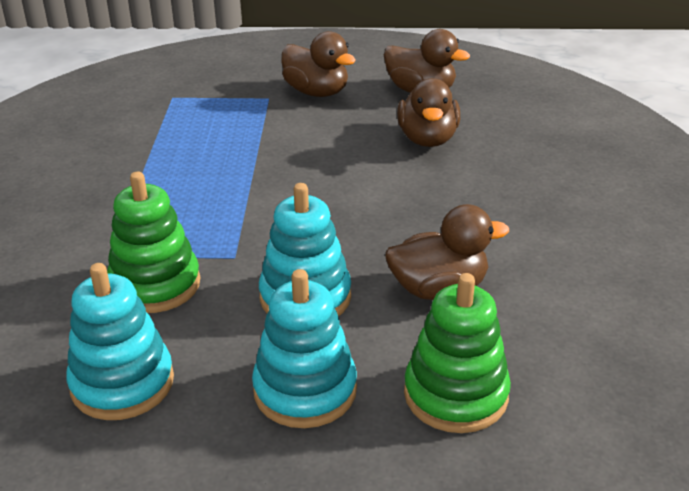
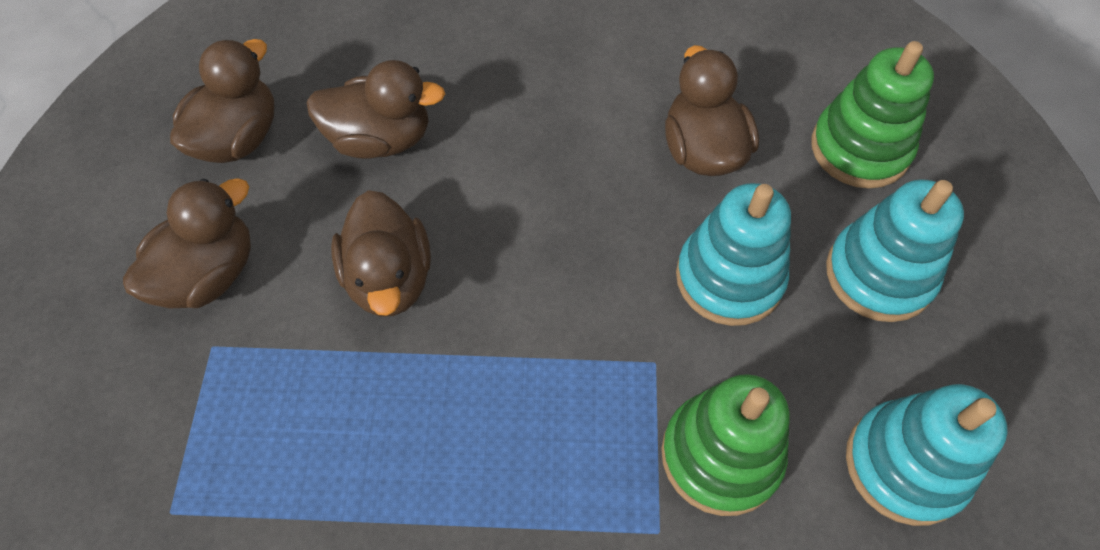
camera: 90 degrees left, 25 degrees up
none -> brown duck [331,190,431,316]

